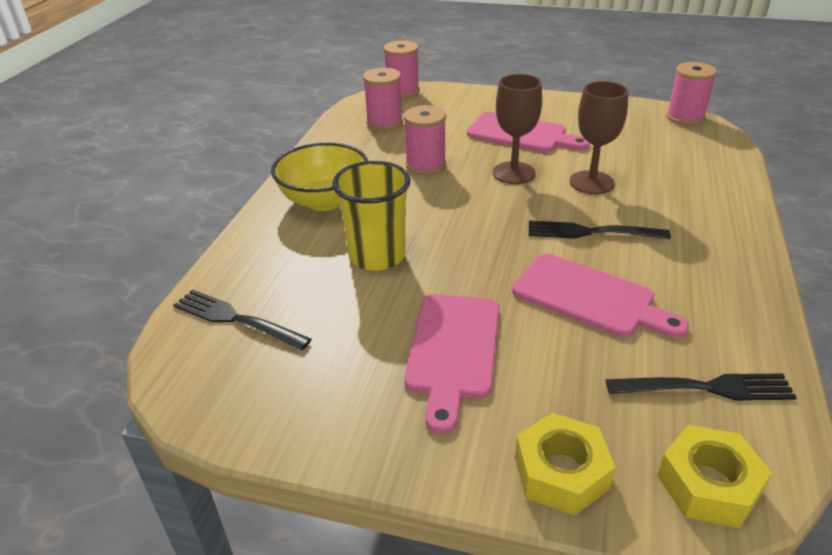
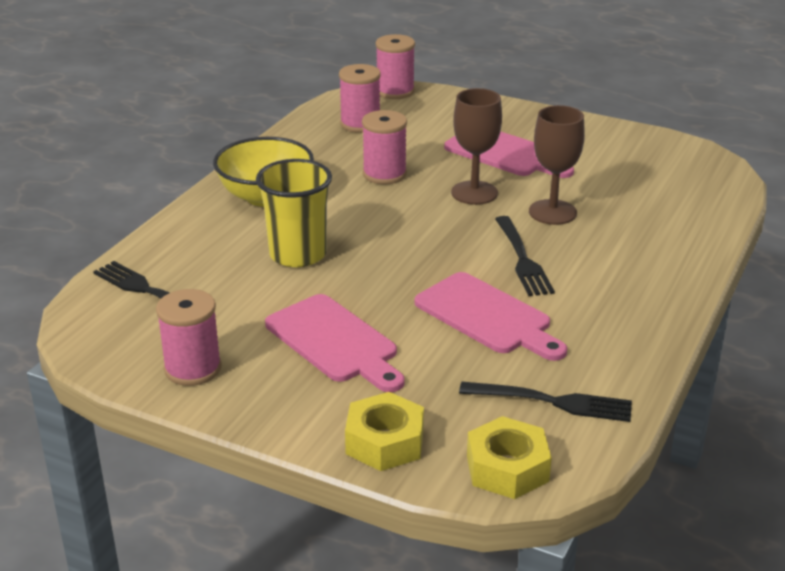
camera: 10 degrees right, 5 degrees down
pink cutting board [404,294,500,434] -> pink cutting board turned 60 degrees counterclockwise [265,294,405,392]
black fork [529,220,671,239] -> black fork turned 120 degrees counterclockwise [495,216,555,296]
pink spool [666,62,717,126] -> pink spool moved to [156,289,222,386]

